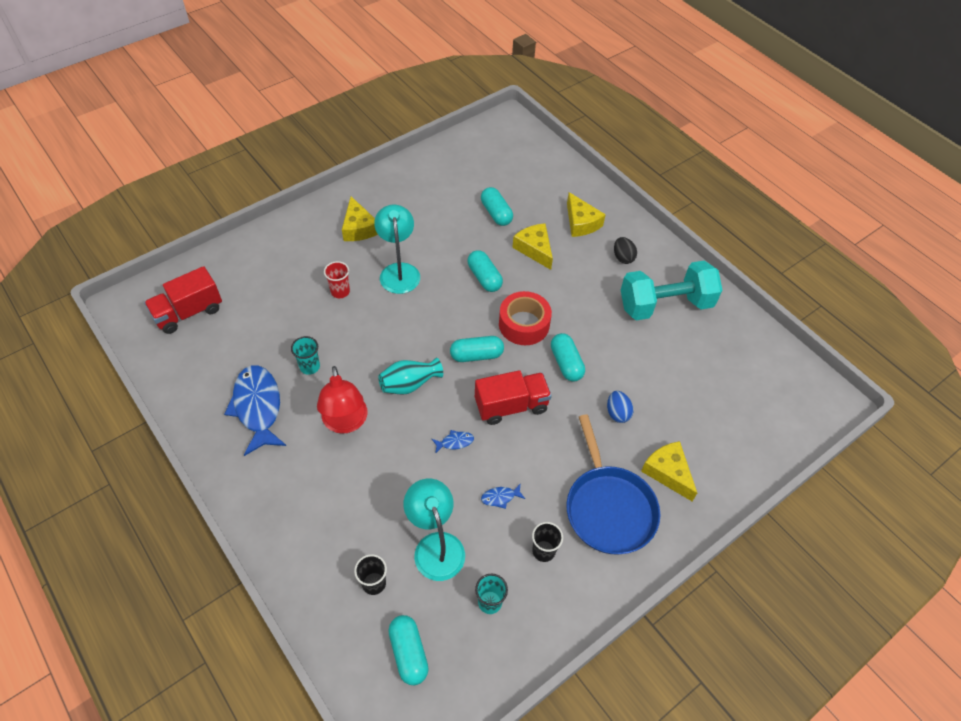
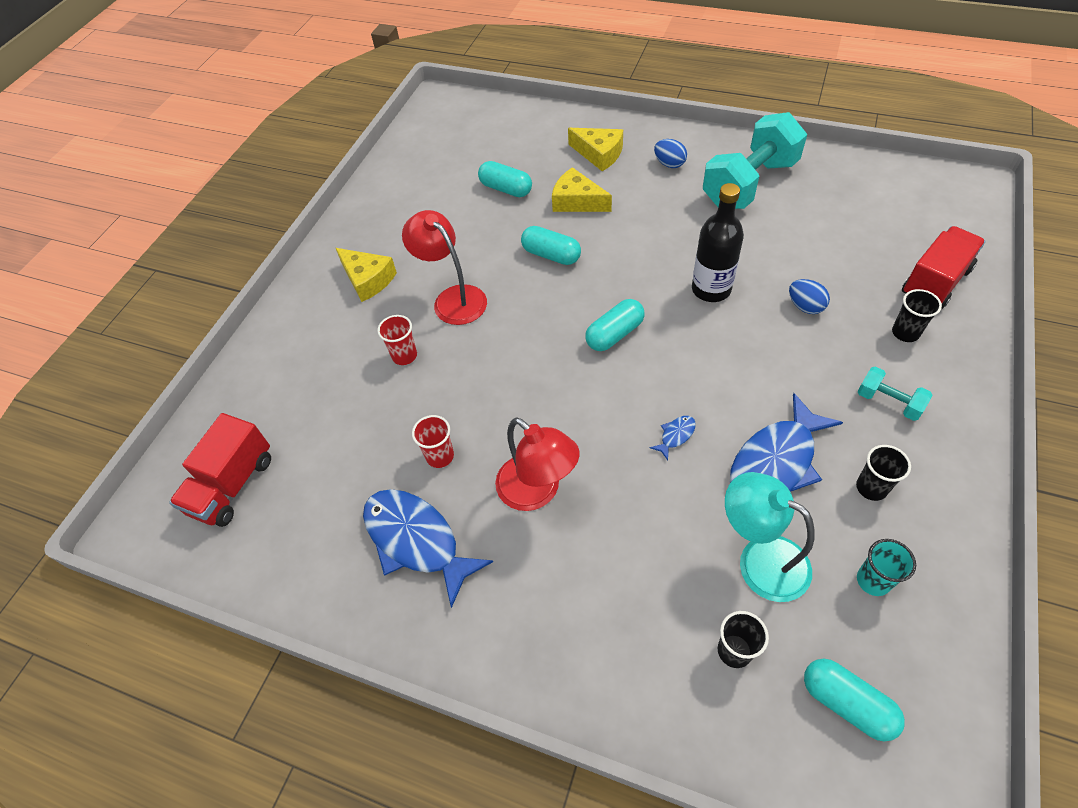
camera: 25 degrees left, 0 degrees up
turquoise cup [291,336,320,375] -> red cup [412,415,454,468]
turquoise lamp [374,205,420,294] -> red lamp [402,210,487,325]
turquoise vase [378,358,443,395] -> none
red truck [475,370,552,425] -> red truck moved to [902,226,985,309]
blue fish [481,484,525,509] -> blue fish [730,393,843,492], size x2.46
red tape [499,291,552,345] -> none
turquoise capsule [551,333,585,382] -> black bottle [692,183,744,302]
blue pan [567,415,660,555] -> turquoise dumbbell [858,367,932,421]
black egg [614,237,637,264] -> blue egg [654,139,687,168]
yellow cheese [641,441,697,501] -> black cup [892,289,942,342]

